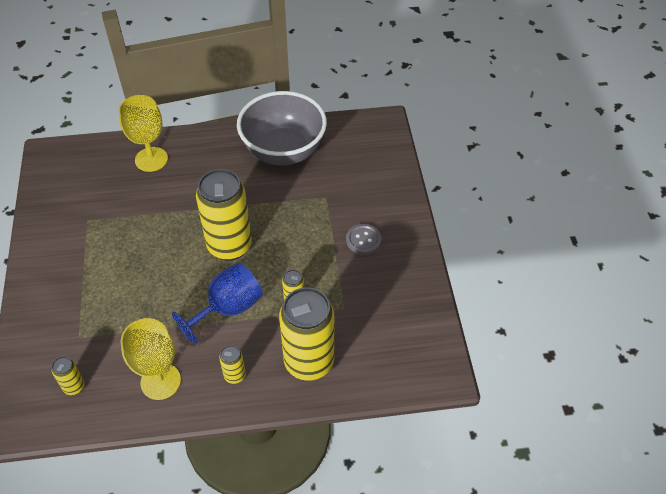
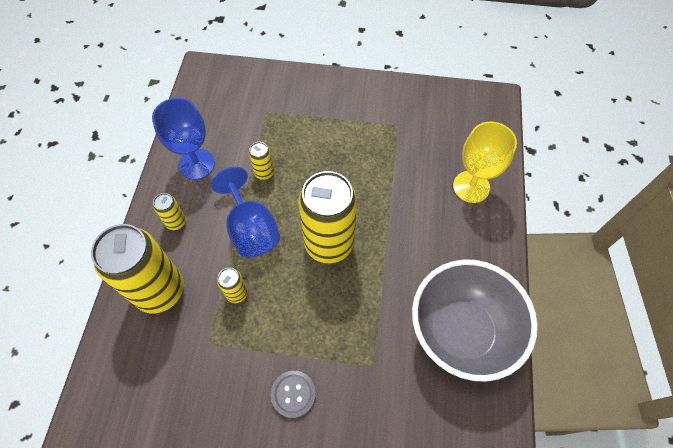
camera: 105 degrees right, 10 degrees up
yellow can [52,356,85,395] -> yellow can moved to [249,142,274,180]
yellow goblet [120,318,181,400] -> blue goblet [152,98,215,180]

